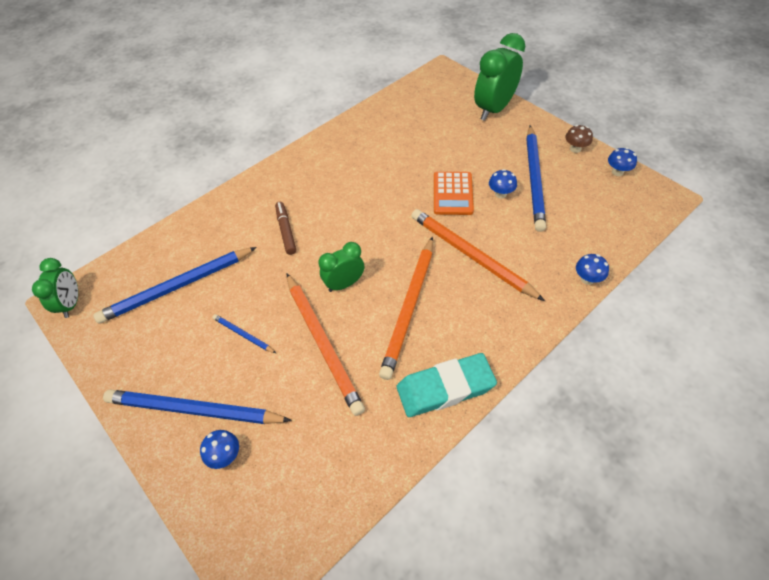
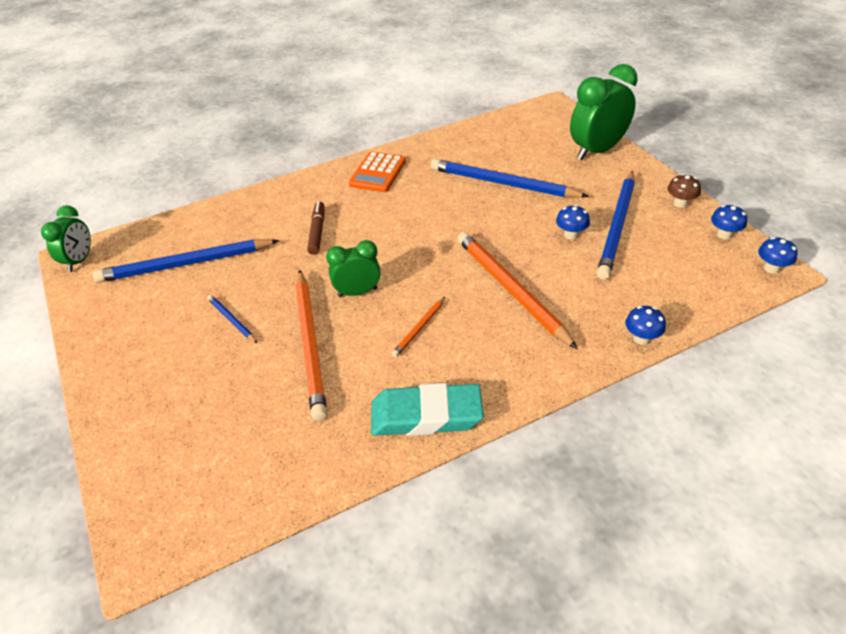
camera: 15 degrees right, 10 degrees down
blue pencil [103,389,292,424] -> blue pencil moved to [431,159,589,198]
blue mushroom [200,430,239,469] -> blue mushroom moved to [758,237,798,274]
orange pencil [379,236,433,380] -> orange pencil [392,297,445,357], size x0.46
orange calculator [434,172,474,215] -> orange calculator moved to [349,151,406,192]

